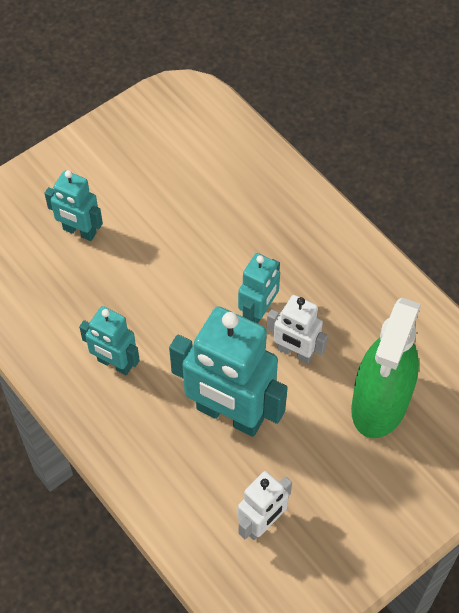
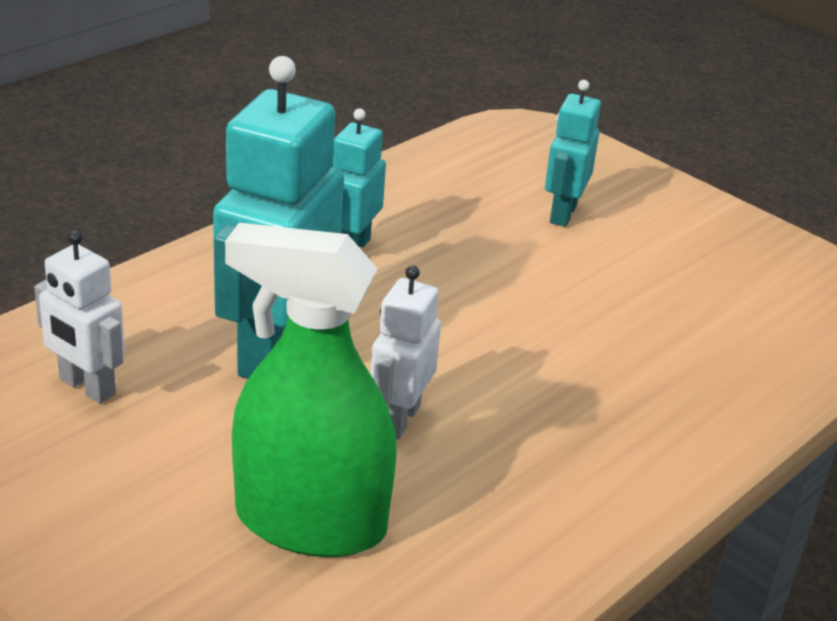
camera: 80 degrees right, 25 degrees down
turquoise robot [238,253,280,324] -> none

